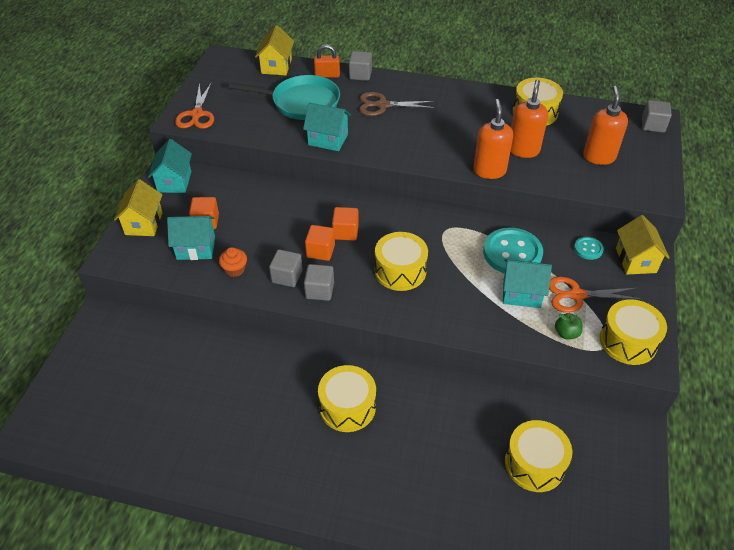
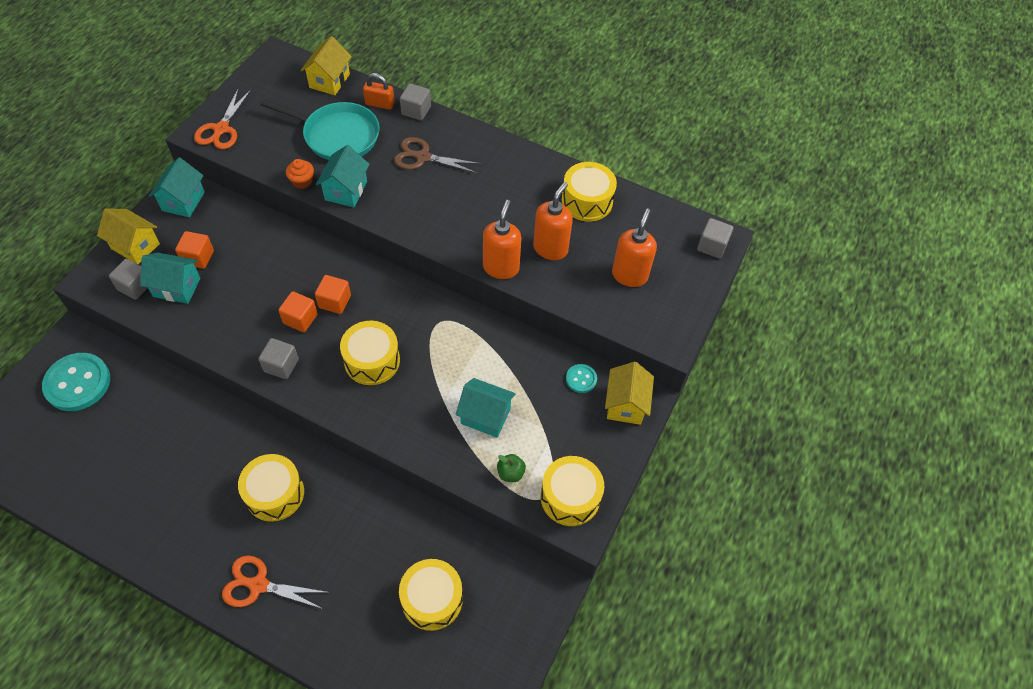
camera: 10 degrees right, 10 degrees up
yellow house [114,179,163,236] -> yellow house turned 75 degrees counterclockwise [97,208,160,264]
orange cupcake [219,247,247,277] -> orange cupcake moved to [286,159,314,189]
grey cube [269,249,303,287] -> grey cube moved to [109,259,148,300]
turquoise house [303,102,351,151] -> turquoise house turned 75 degrees clockwise [316,145,370,207]
turquoise button [483,227,543,274] -> turquoise button moved to [42,353,110,411]
orange scissors [549,277,642,313] -> orange scissors moved to [222,555,330,609]

